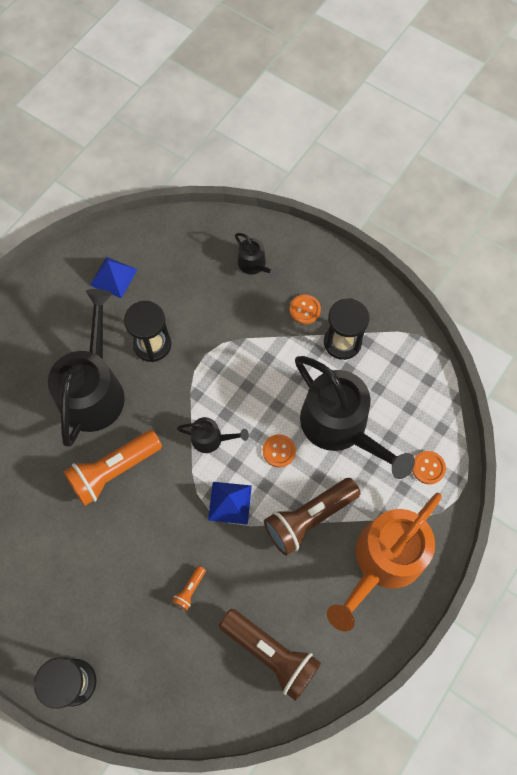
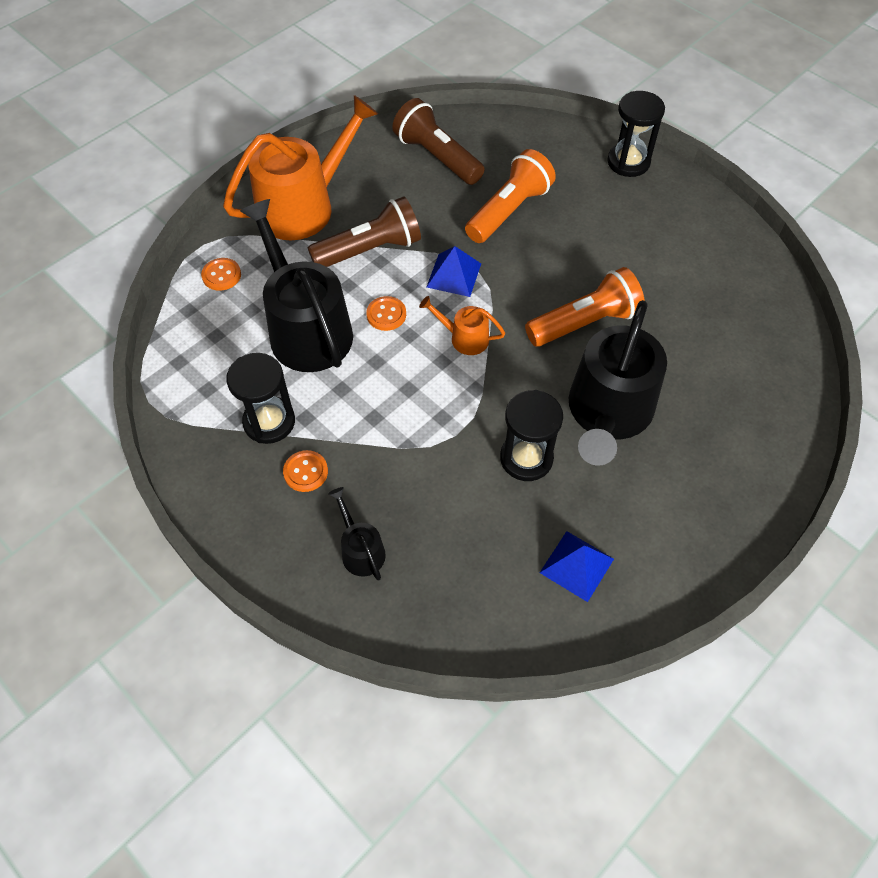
camera: 170 degrees left, 10 degrees down
orange flashlight [172,566,206,611] -> orange flashlight [465,149,556,243], size x2.31
black watering can [177,417,249,453] -> orange watering can [419,296,505,355]

